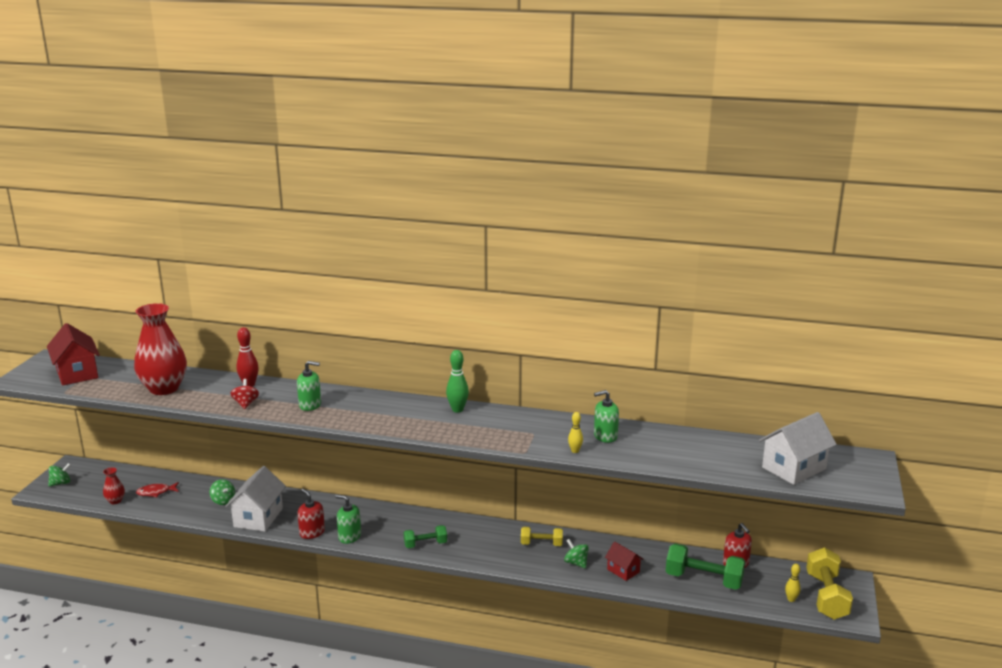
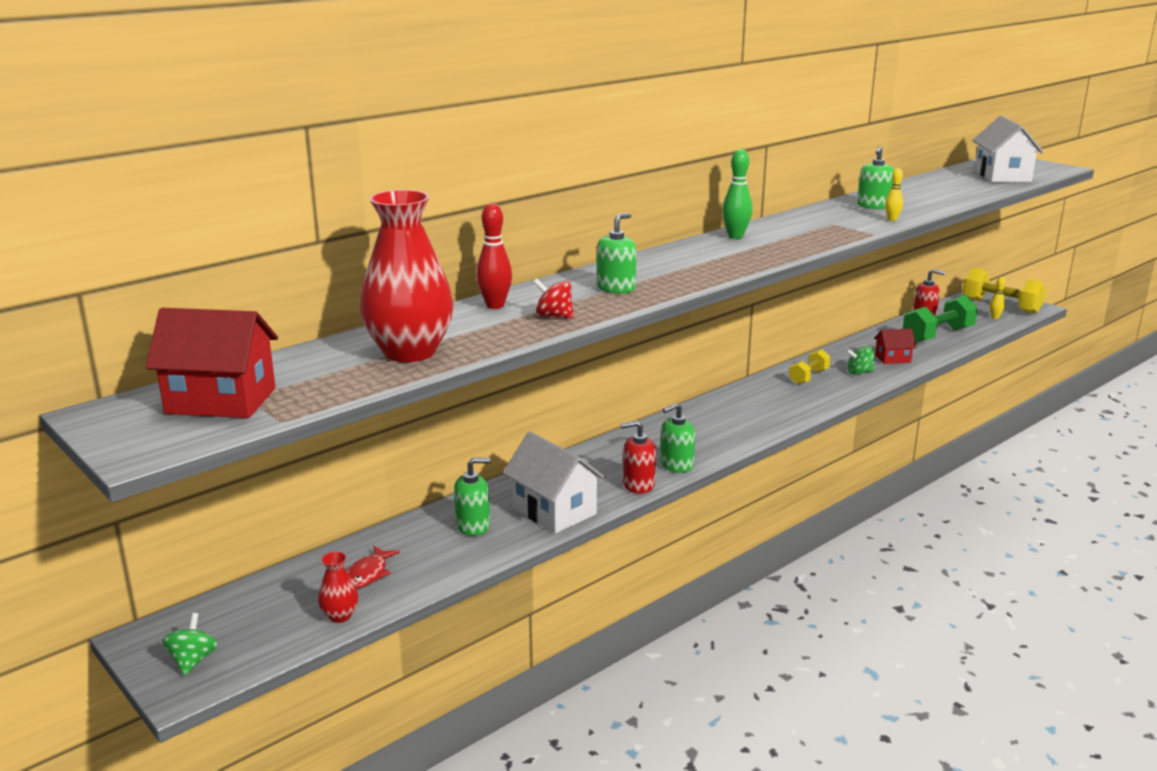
camera: 55 degrees left, 0 degrees up
green spinning top [210,479,235,505] -> green soap dispenser [454,458,491,536]
green dumbbell [404,525,447,548] -> none

